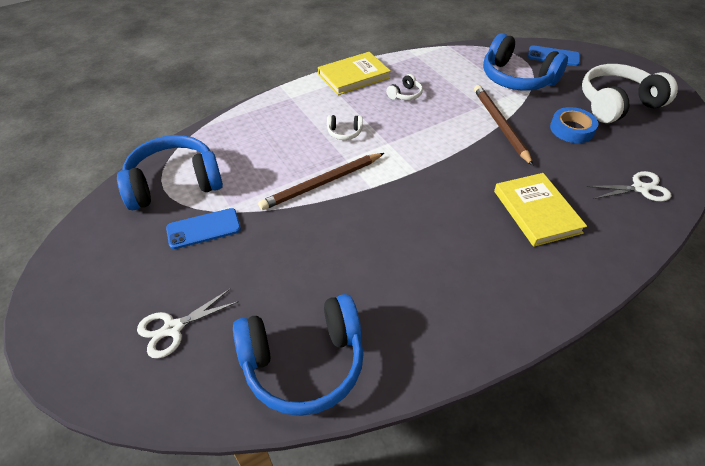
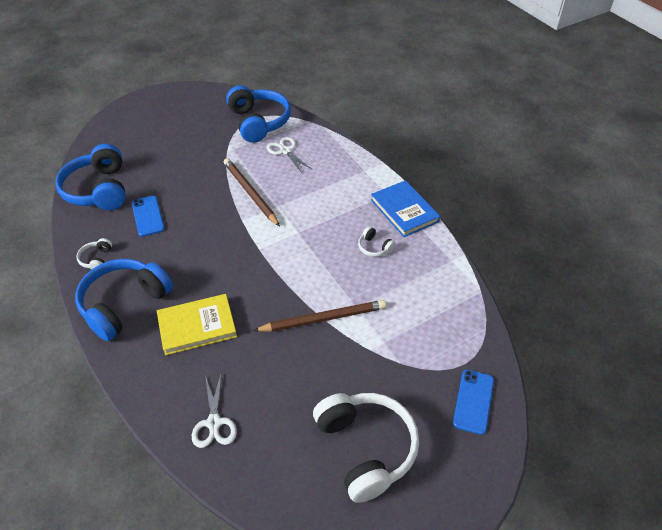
camera: 90 degrees right, 0 degrees up
white scissors [137,289,239,358] -> white scissors moved to [267,137,313,173]
blue phone [166,208,241,249] -> blue phone moved to [132,196,165,237]
yellow book [318,52,391,95] -> blue book [371,180,440,237]
white headphones [327,115,363,140] -> white headphones moved to [76,238,112,269]
blue headphones [483,33,568,91] -> blue headphones moved to [75,259,173,341]
blue tape [550,107,598,143] -> none

